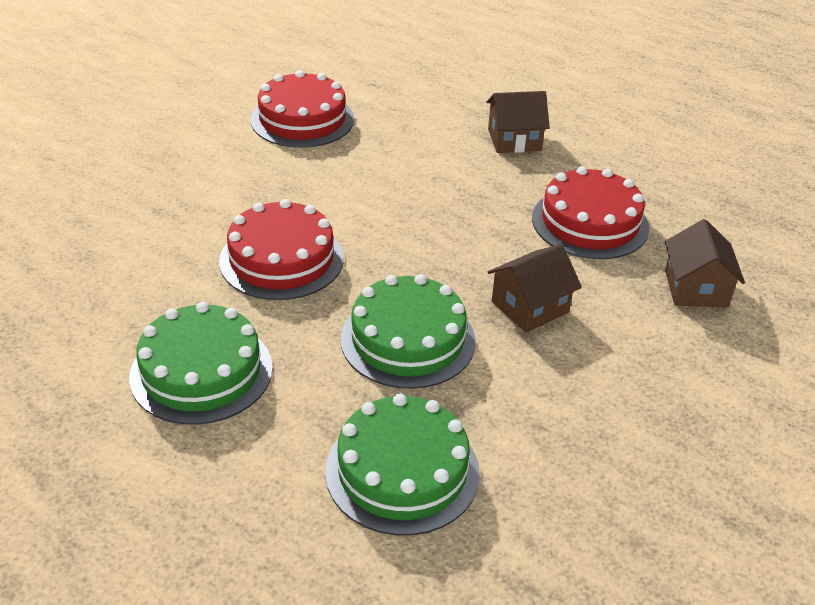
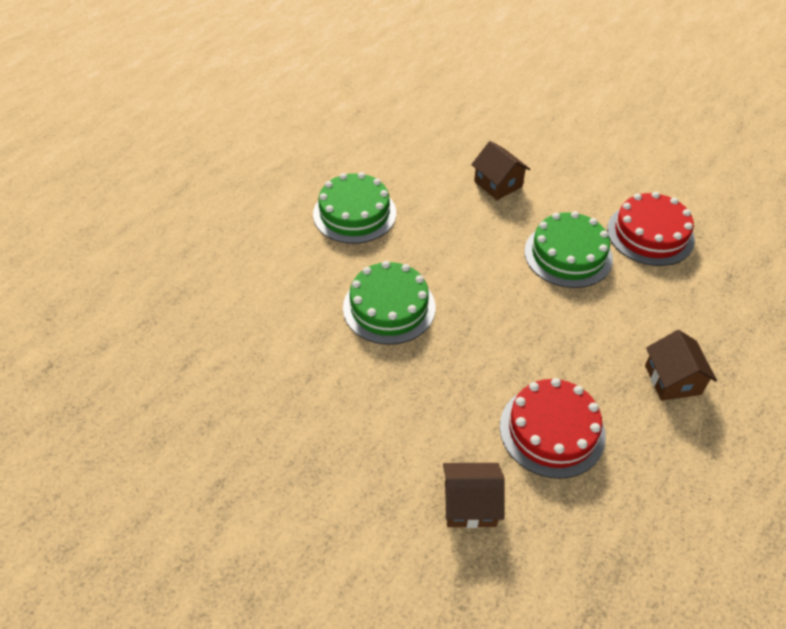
camera: 90 degrees right, 10 degrees up
red cake [219,199,344,300] -> none
green cake [325,394,480,536] -> green cake moved to [524,211,613,288]
brown house [488,244,582,333] -> brown house moved to [471,141,530,200]

